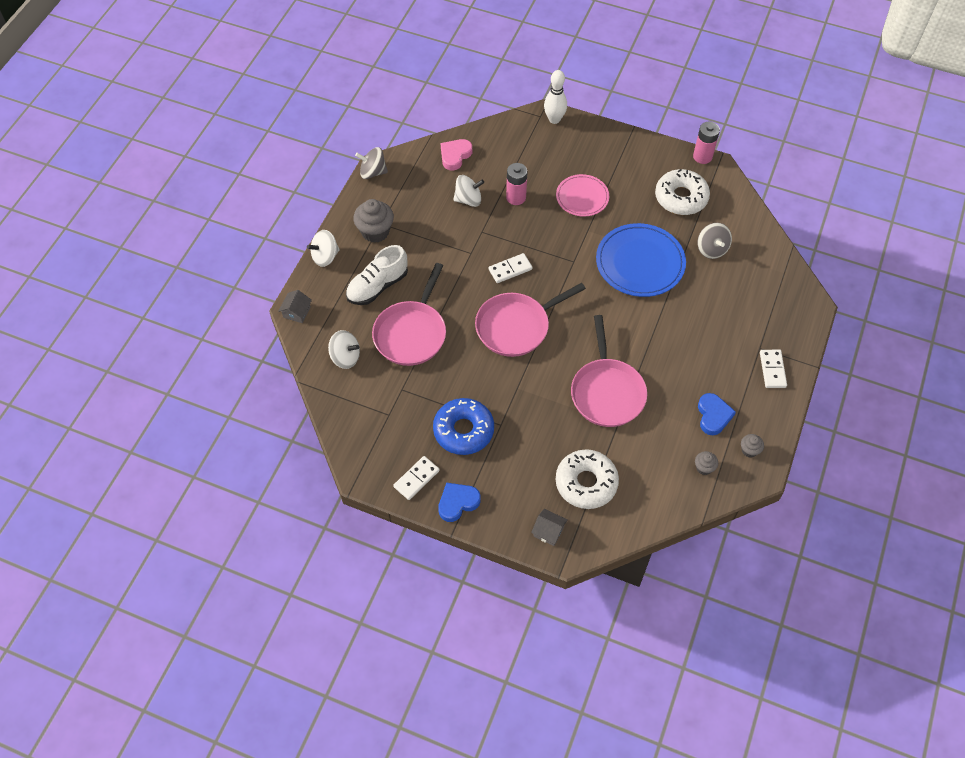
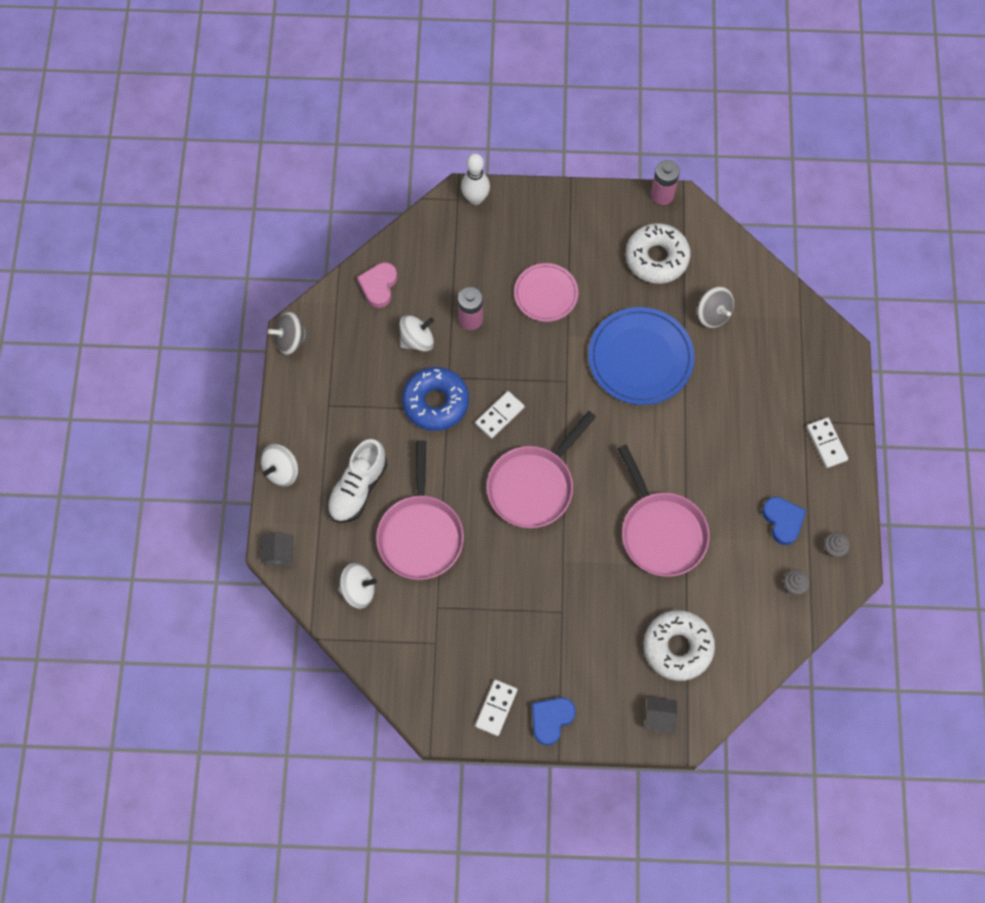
camera: 20 degrees left, 10 degrees up
grey cupcake [353,199,394,243] -> none
blue donut [433,398,494,455] -> blue donut moved to [402,367,469,431]

